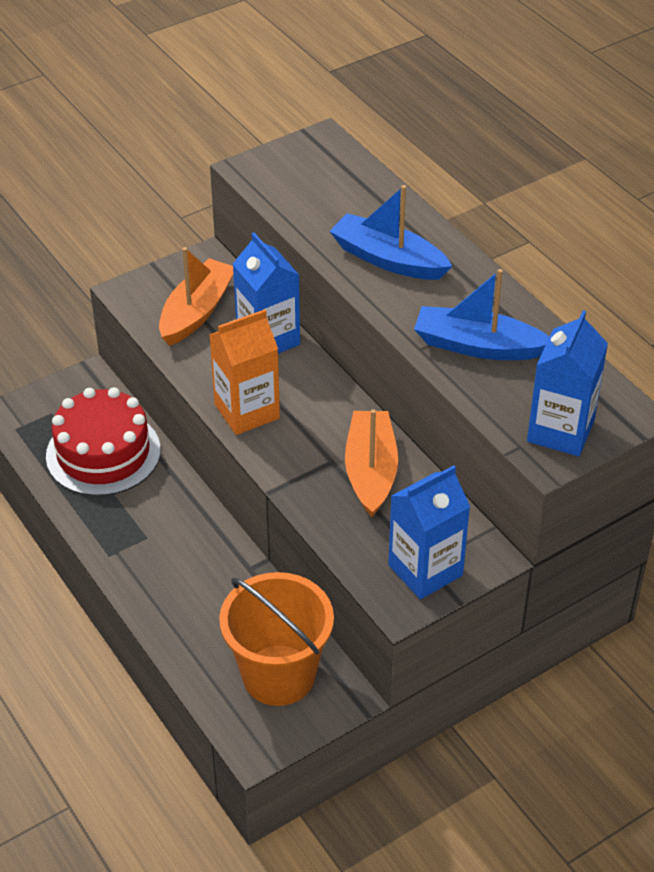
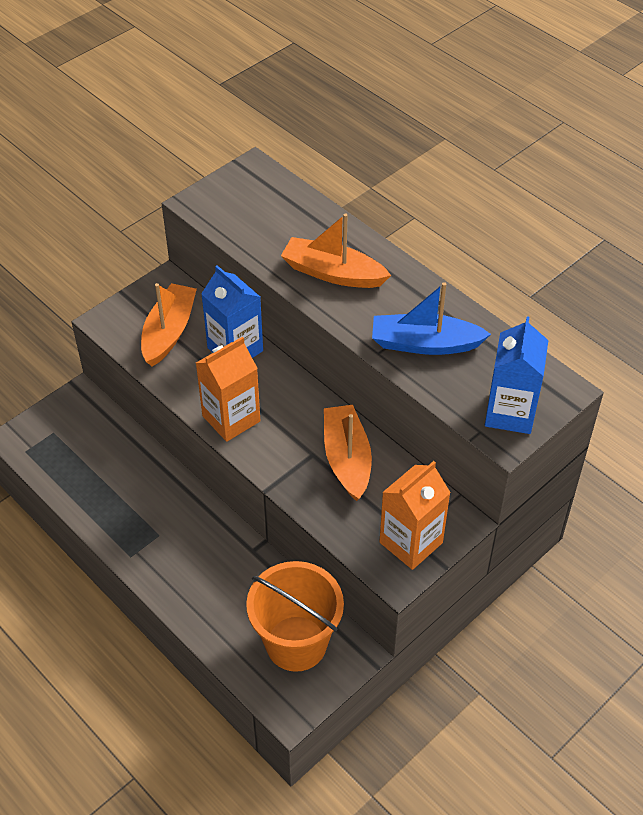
camera: 10 degrees left, 5 degrees up
red cake [46,387,161,496] -> none
blue boat [329,185,452,280] -> orange boat [281,213,391,288]
blue carton [388,465,470,599] -> orange carton [380,461,451,570]

